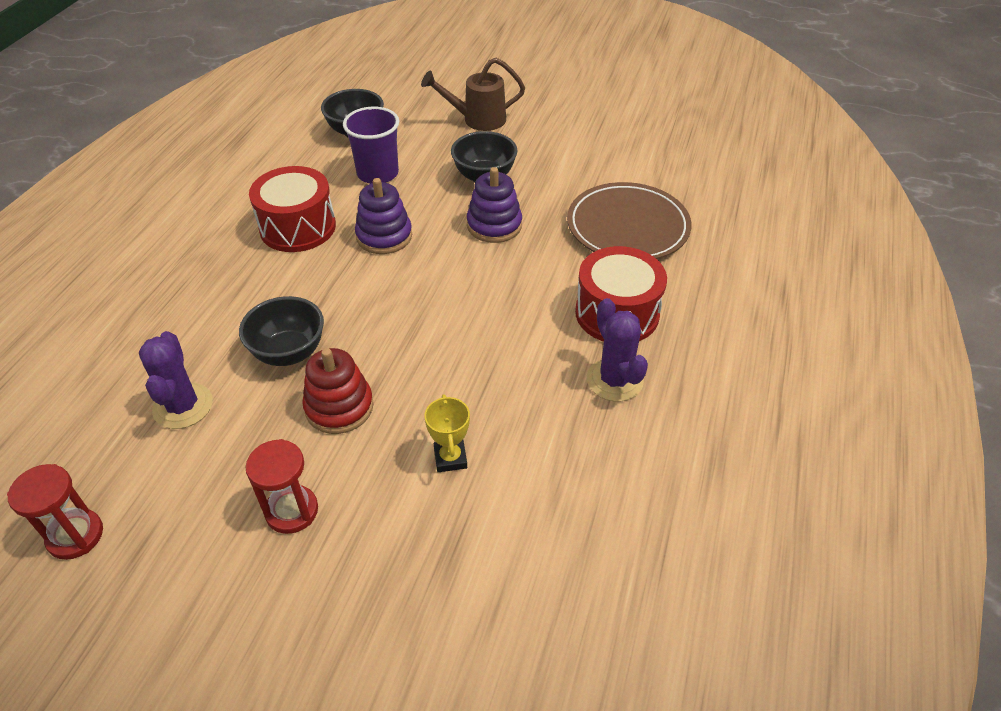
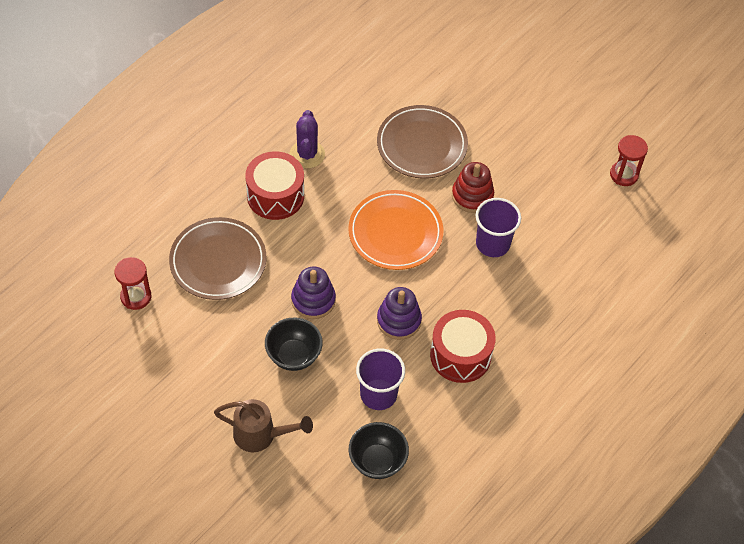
camera: 160 degrees left, 10 degrees up
purple cactus [139,331,213,429] -> none
black bowl [239,296,324,366] -> purple cup [476,198,521,257]
red hourglass [246,439,318,534] -> red hourglass moved to [114,257,151,310]
yellow trophy [424,394,470,472] -> brown plate [377,105,468,179]
none -> orange plate [348,190,444,270]

